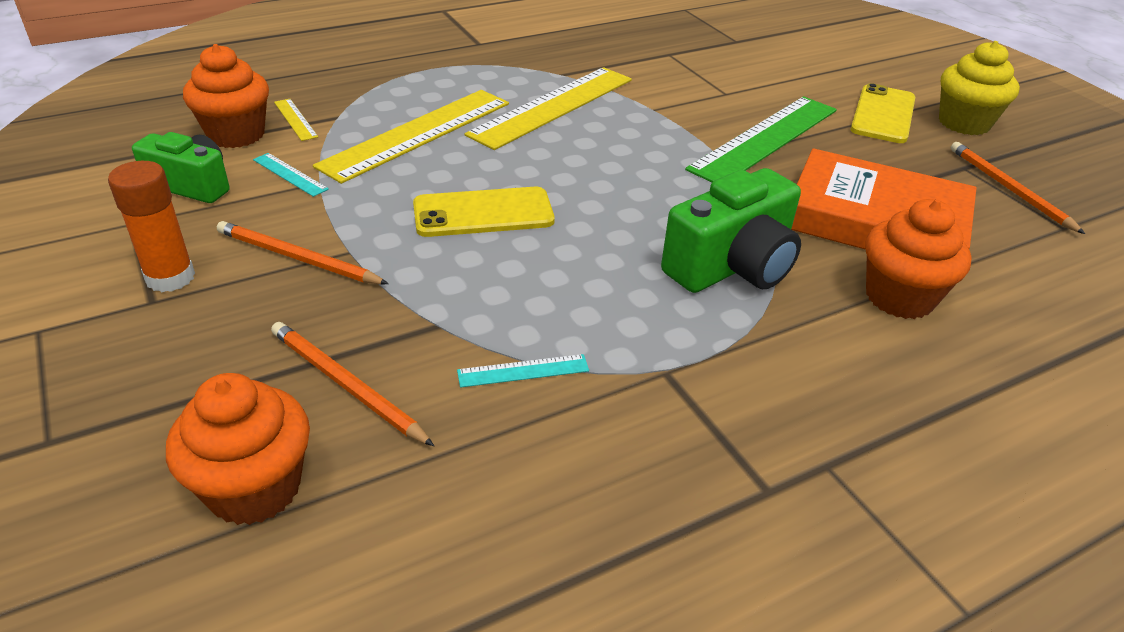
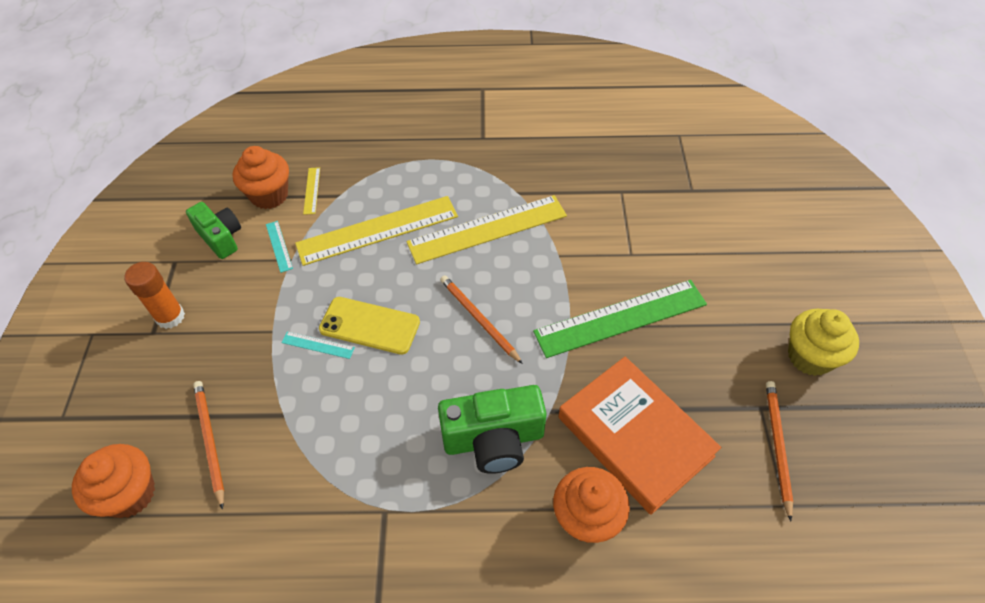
camera: 30 degrees right, 15 degrees up
orange pencil [217,221,389,284] -> orange pencil moved to [440,275,523,364]
turquoise ruler [457,354,589,388] -> turquoise ruler moved to [281,331,355,359]
yellow phone [851,83,915,143] -> none

